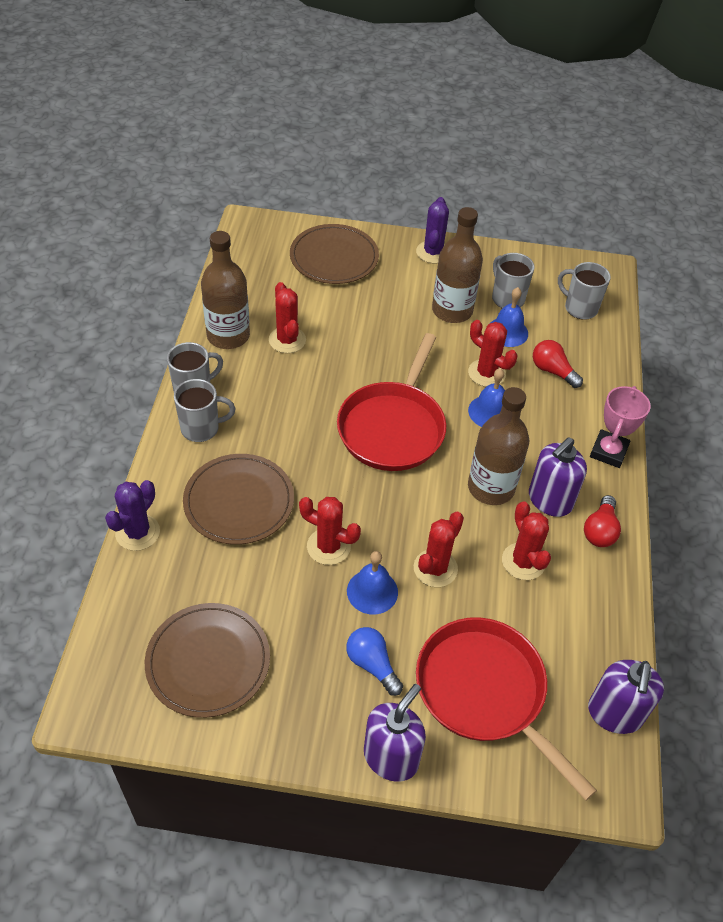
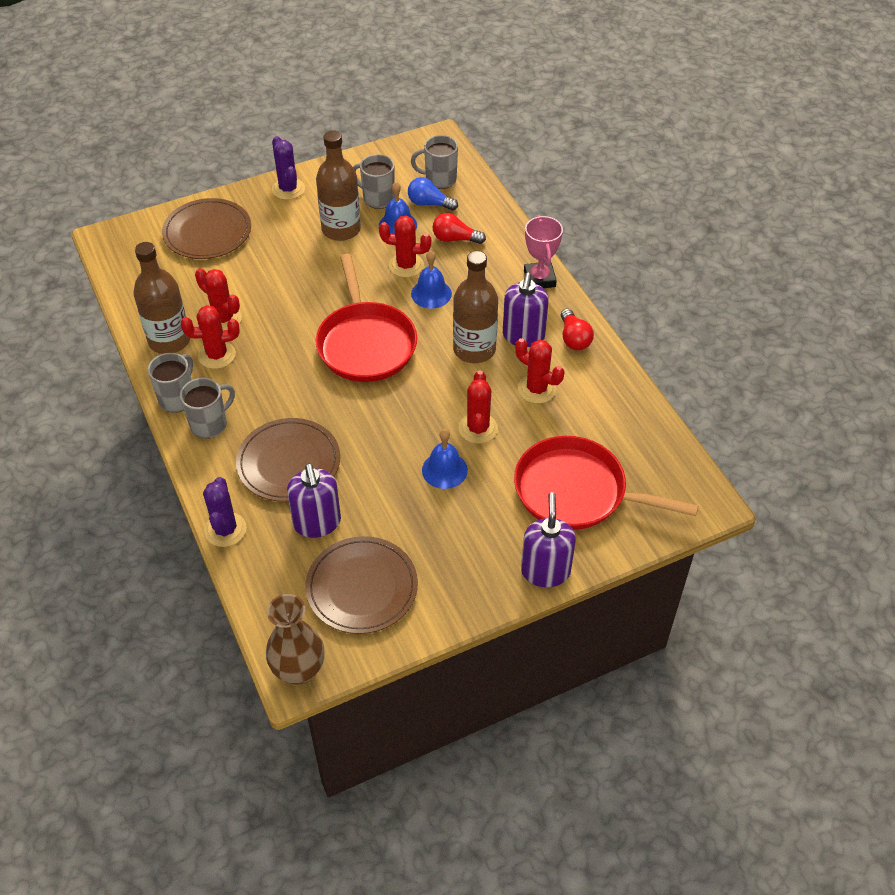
camera: 30 degrees left, 0 degrees up
red cactus [299,497,361,565] -> red cactus moved to [181,305,240,369]
blue light bulb [346,627,403,696] -> blue light bulb moved to [408,177,458,211]
purple soap dispenser [588,660,664,734] -> purple soap dispenser moved to [287,463,341,538]
none -> brown vase [266,594,324,685]

